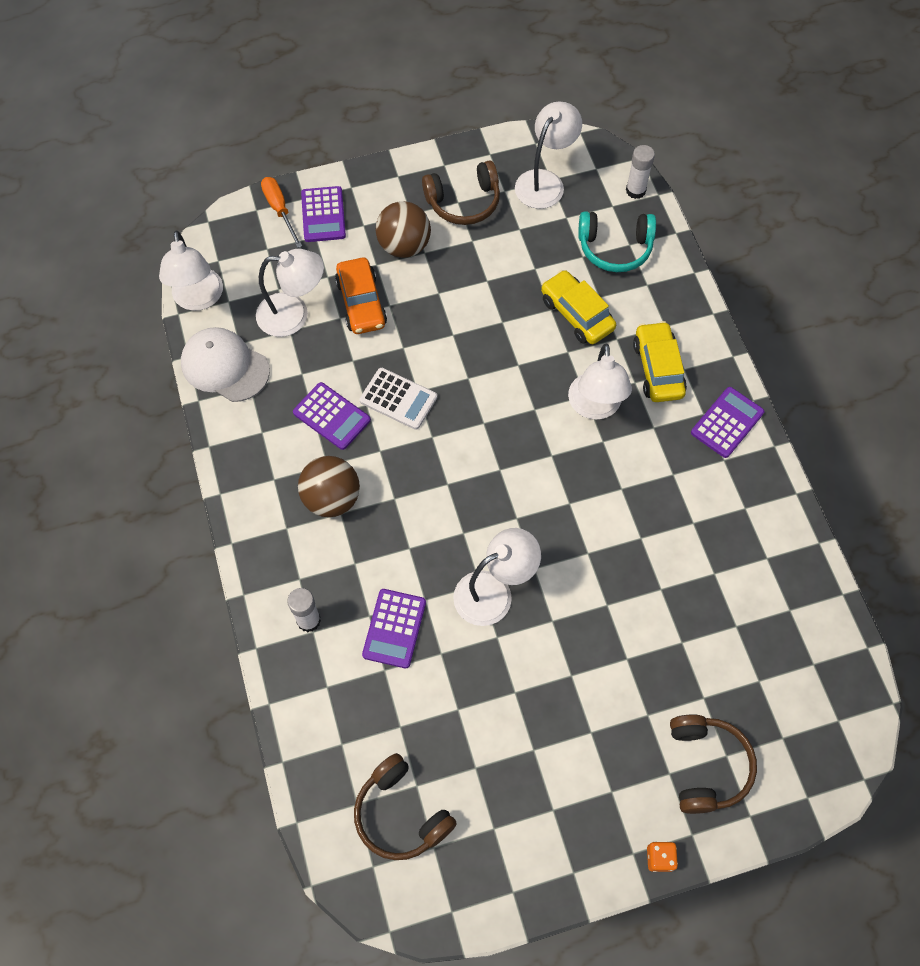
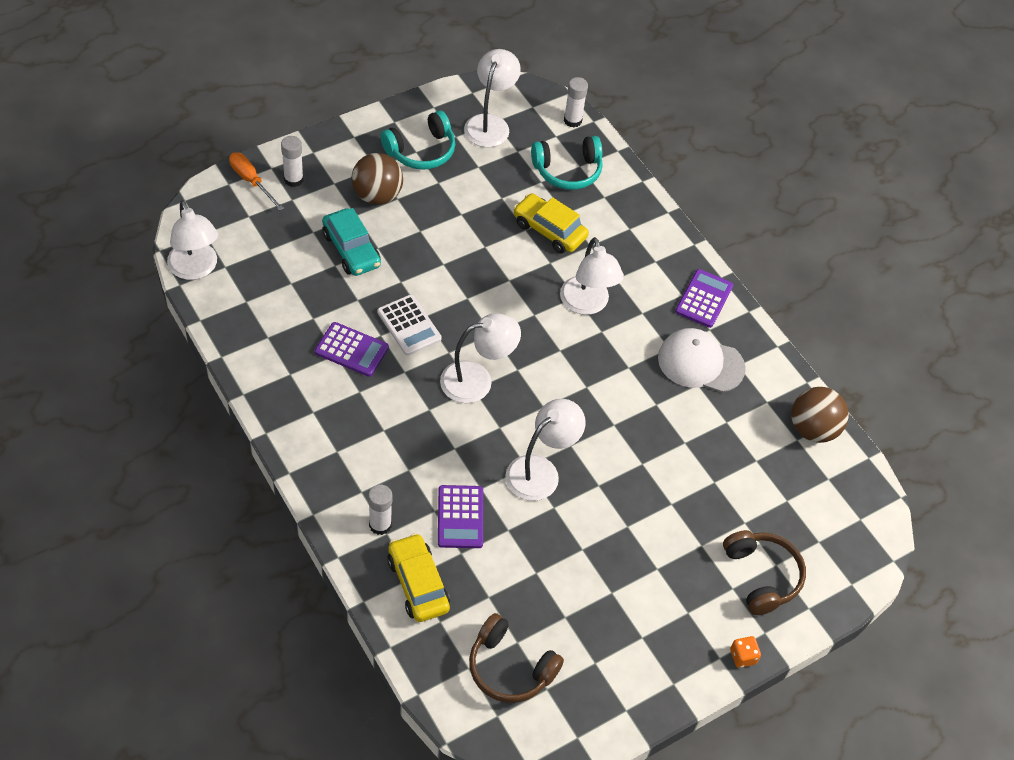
camera: 20 degrees left, 10 degrees down
white cap [181,327,270,402] -> white cap moved to [658,328,746,392]
white lamp [256,249,324,337] -> white lamp moved to [440,313,521,403]
brown ball [298,456,360,517] -> brown ball moved to [791,387,849,443]
purple calculator [301,186,346,242] -> white glue stick [281,136,304,187]
orange car [335,258,387,334] -> turquoise car [322,208,381,276]
white calculator [360,368,437,430] -> white calculator turned 45 degrees clockwise [377,295,442,356]
brown headphones [422,160,500,225] -> turquoise headphones [380,110,455,170]
yellow car [633,321,687,402] -> yellow car moved to [387,533,450,622]

